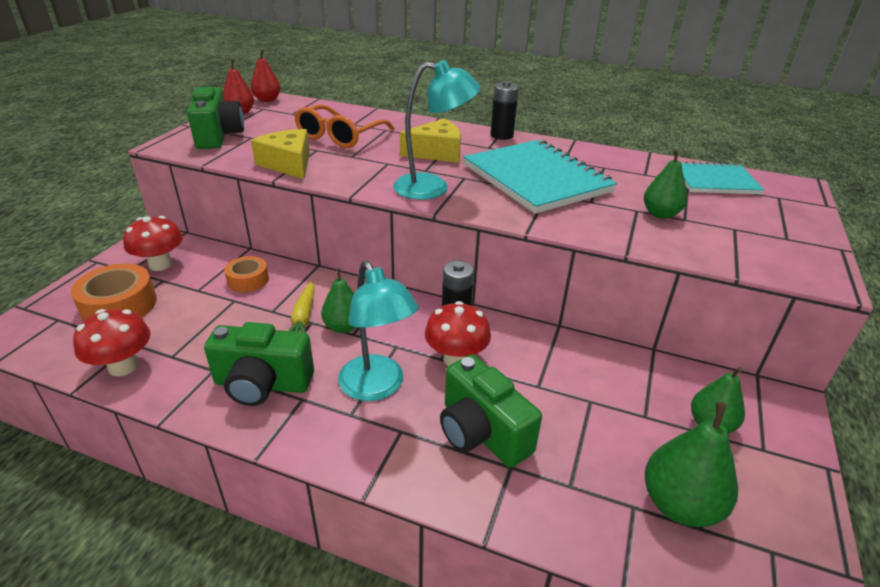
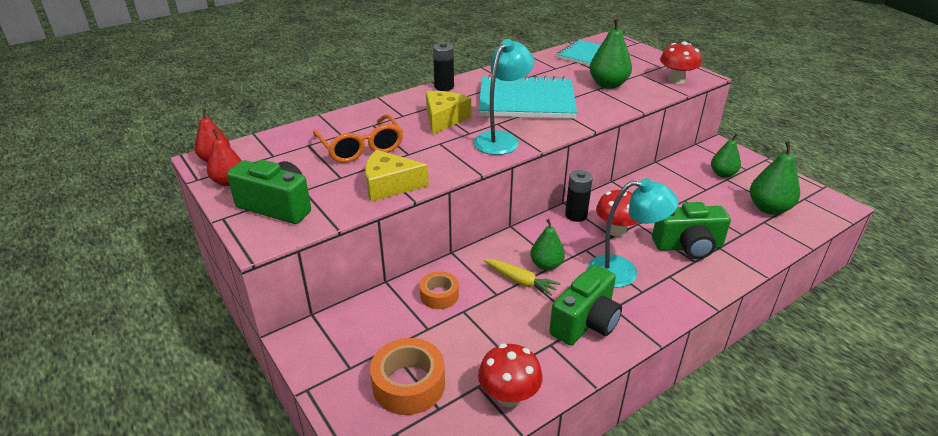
camera: 55 degrees left, 0 degrees up
red mushroom [123,216,183,271] -> red mushroom moved to [660,41,702,84]
green pear [644,149,687,219] -> green pear [590,17,632,89], size x1.50

